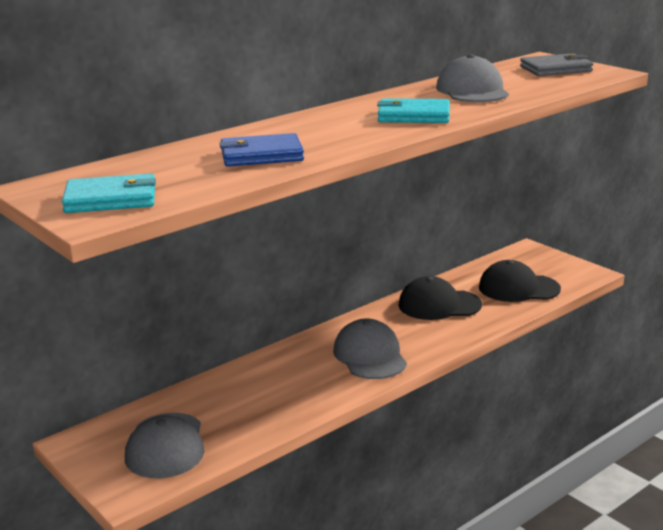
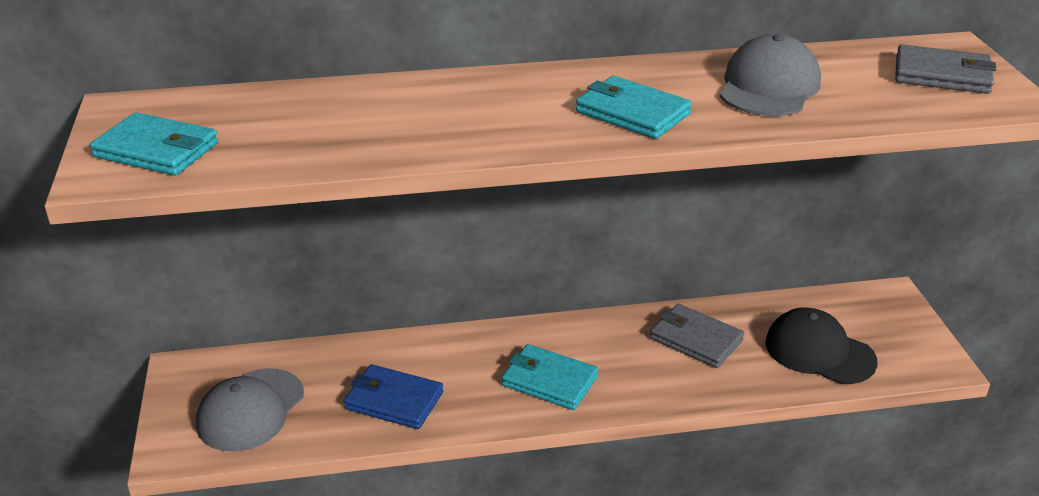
camera: 30 degrees right, 10 degrees up
blue wallet [219,133,304,167] -> blue wallet moved to [344,364,443,429]
grey cap [333,318,407,379] -> turquoise wallet [502,344,598,410]
black cap [398,276,482,320] -> grey wallet [650,304,744,368]

